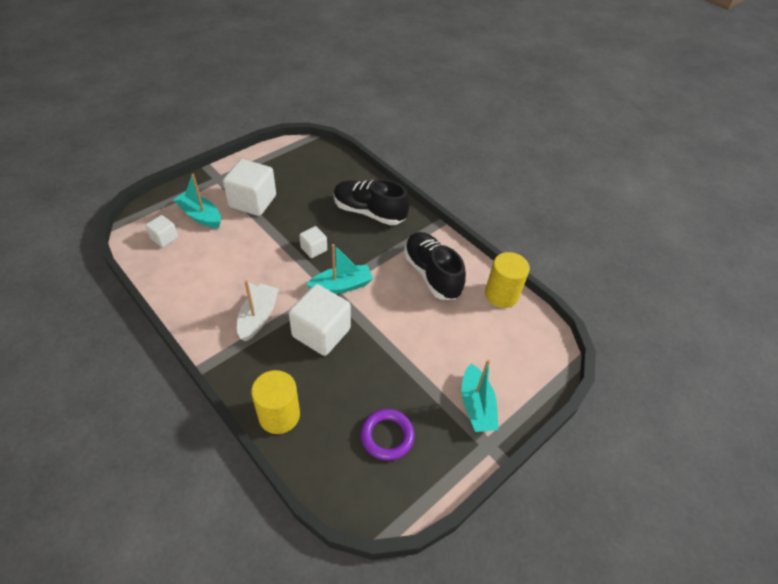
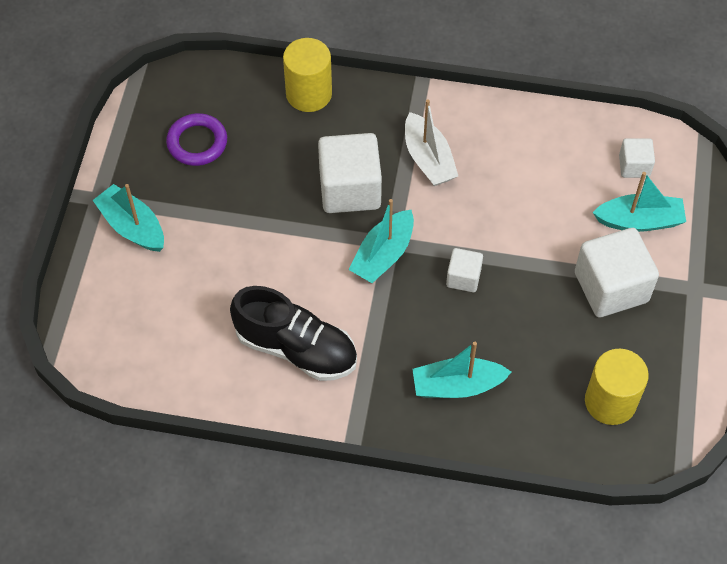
camera: 145 degrees right, 10 degrees up
black shoe [334,179,410,225] -> turquoise boat [412,342,511,398]
yellow cylinder [485,252,530,308] -> yellow cylinder moved to [585,349,649,425]

